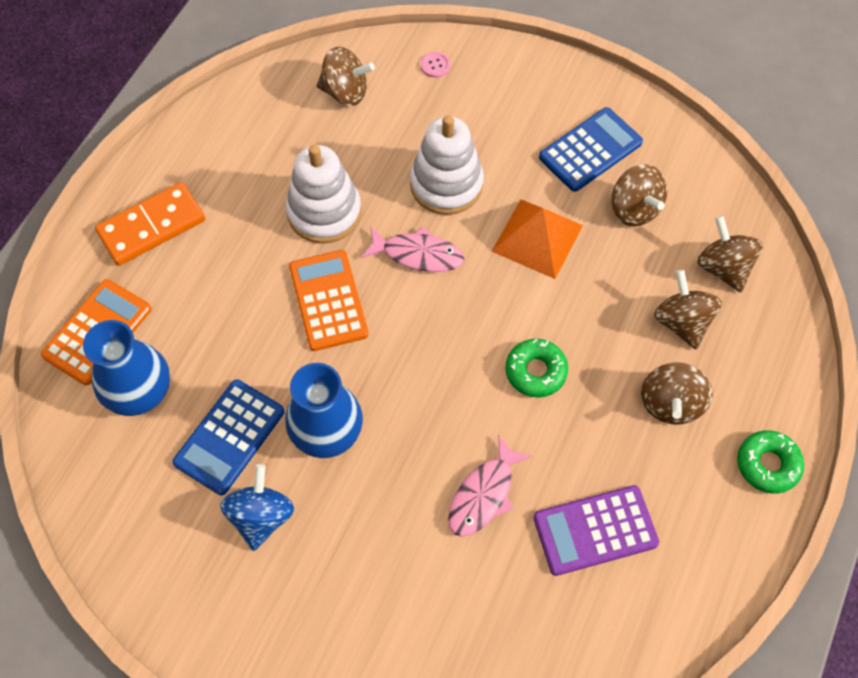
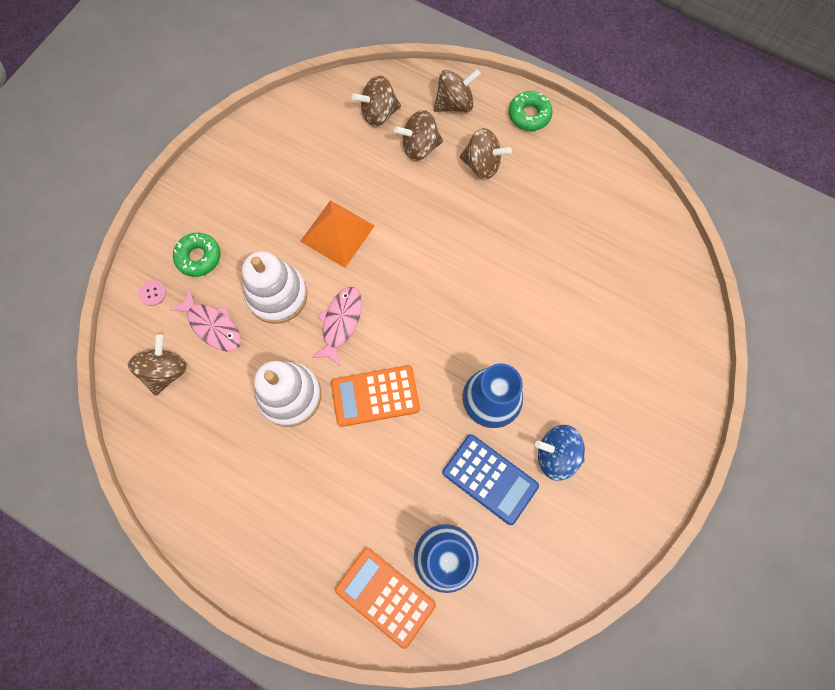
camera: 85 degrees left, 10 degrees up
orange domino [95,182,205,266] -> none
pink fish [448,435,532,537] -> pink fish moved to [170,289,241,352]
green donut [506,339,568,398] -> green donut moved to [173,233,221,277]
purple calculator [533,485,659,576] -> none
blue calculator [539,107,643,192] -> none
brown spinning top [611,164,668,226] -> brown spinning top moved to [434,69,481,112]

